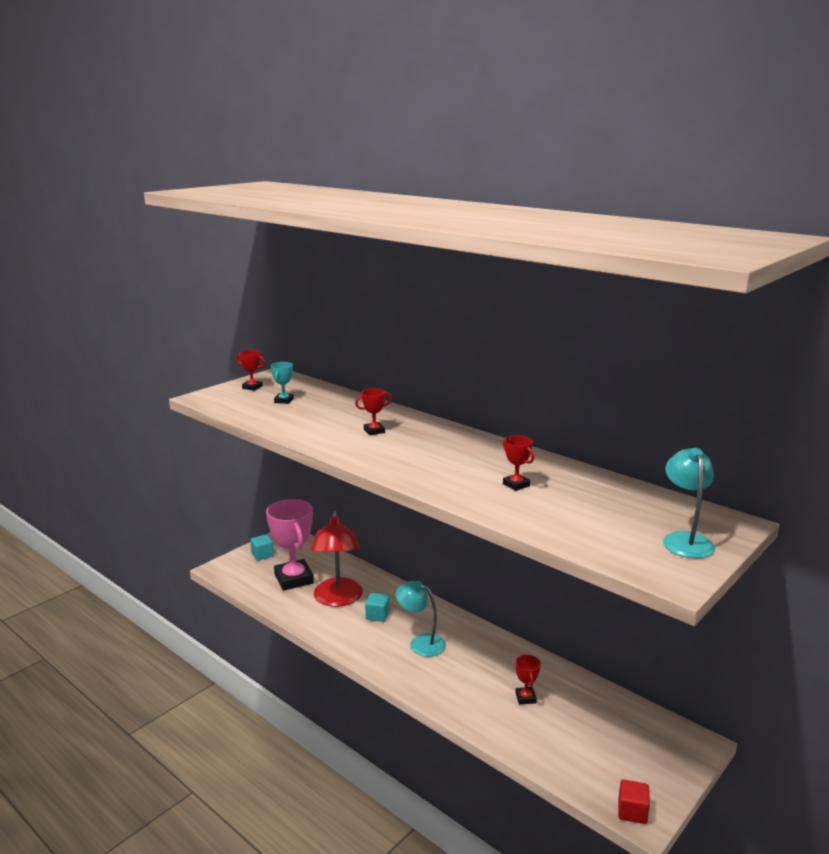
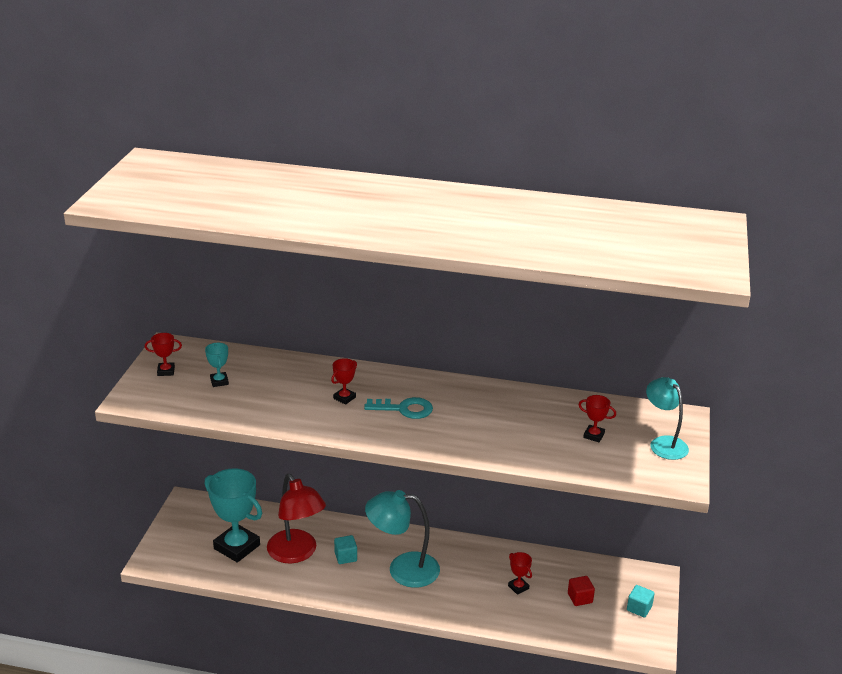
camera: 30 degrees left, 10 degrees up
turquoise cube [250,535,274,561] -> turquoise cube moved to [627,585,655,618]
pink trophy [266,499,314,591] -> turquoise trophy [205,468,262,563]
turquoise lamp [396,581,446,657] -> turquoise lamp [365,490,440,588], size x1.52
red trophy [503,435,534,491] -> red trophy moved to [578,395,616,442]
red cube [618,779,650,824] -> red cube moved to [568,576,595,606]
none -> turquoise key [364,397,433,419]

